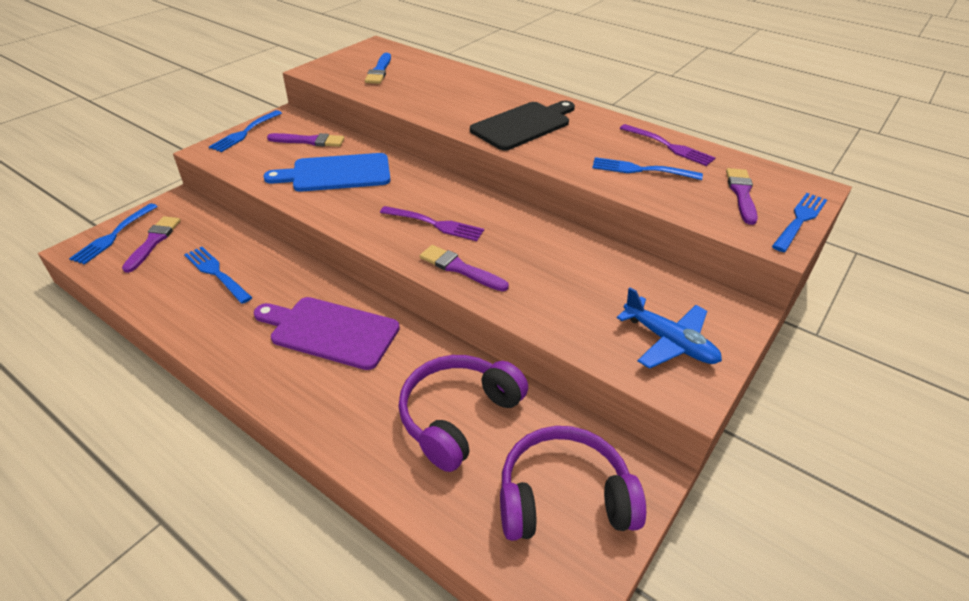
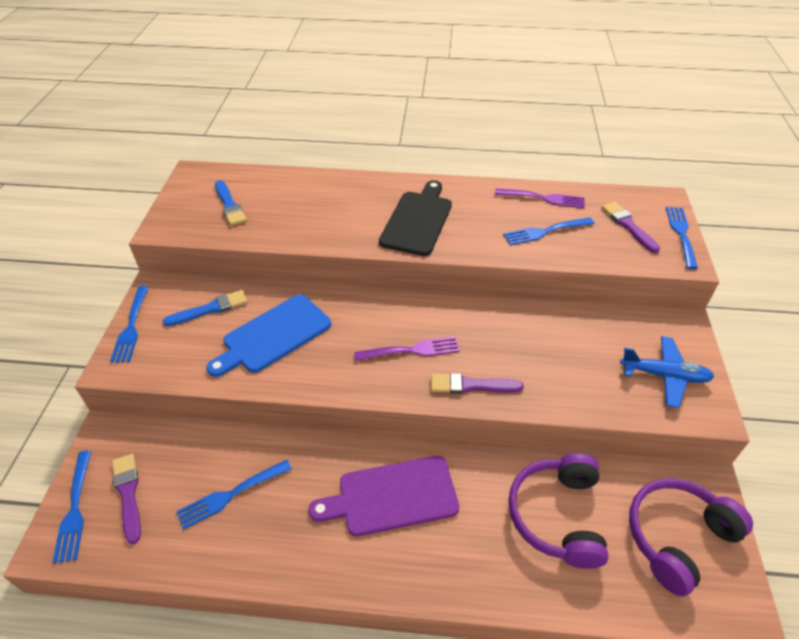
camera: 30 degrees left, 5 degrees up
blue fork [184,247,252,304] -> blue fork turned 45 degrees counterclockwise [176,460,292,530]
purple brush [267,133,344,147] -> blue brush [163,290,248,326]

